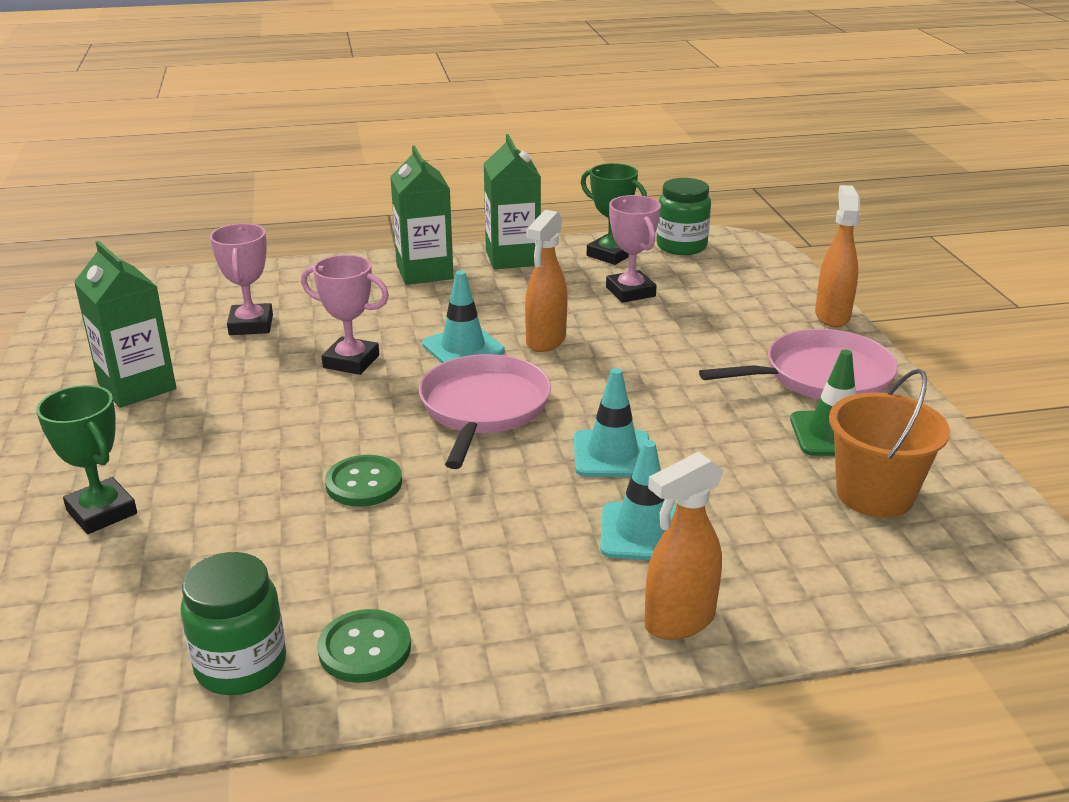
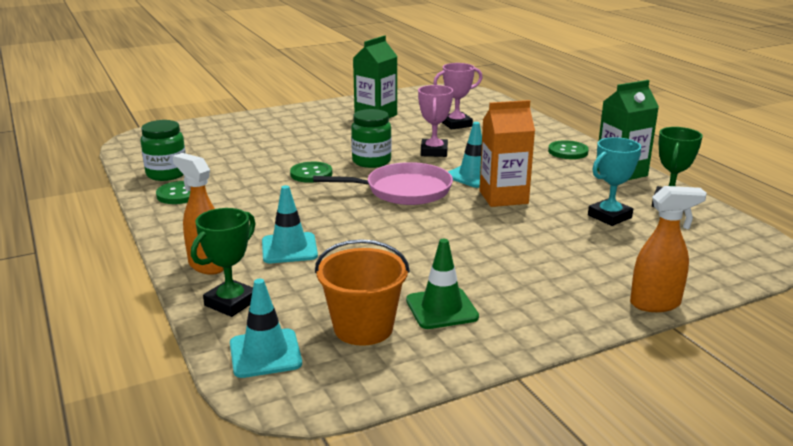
camera: 75 degrees right, 5 degrees down
green trophy [36,385,137,534] -> green trophy moved to [191,208,256,317]
green carton [390,145,454,285] -> green button [548,140,589,159]
orange spray bottle [525,210,568,352] -> orange carton [479,100,535,207]
turquoise traffic cone [574,368,649,477] -> turquoise traffic cone moved to [230,279,302,378]
pink trophy [606,195,661,303] -> turquoise trophy [588,137,641,226]
green jar [656,178,711,255] -> green jar moved to [351,109,392,168]
pink pan [699,329,898,399] -> none

